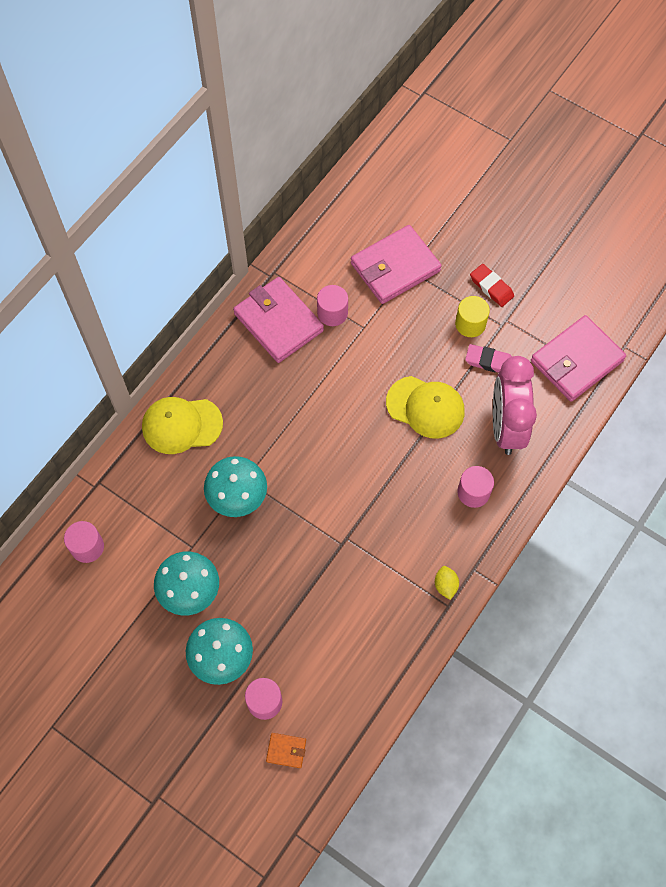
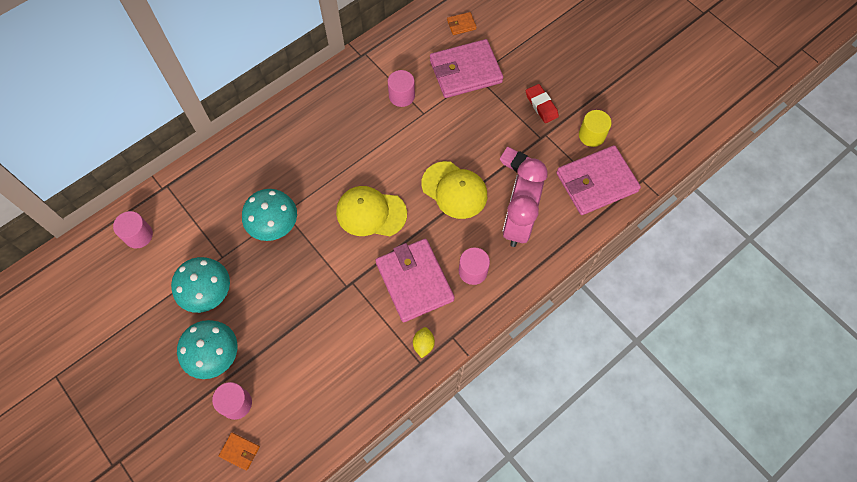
camera: 15 degrees right, 0 degrees up
yellow cap [142,397,223,454] -> yellow cap moved to [336,186,407,236]
pink wallet [233,277,324,363] -> pink wallet moved to [376,239,455,322]
yellow cylinder [455,296,490,337] -> yellow cylinder moved to [579,110,611,147]
none -> orange wallet [447,12,477,35]

